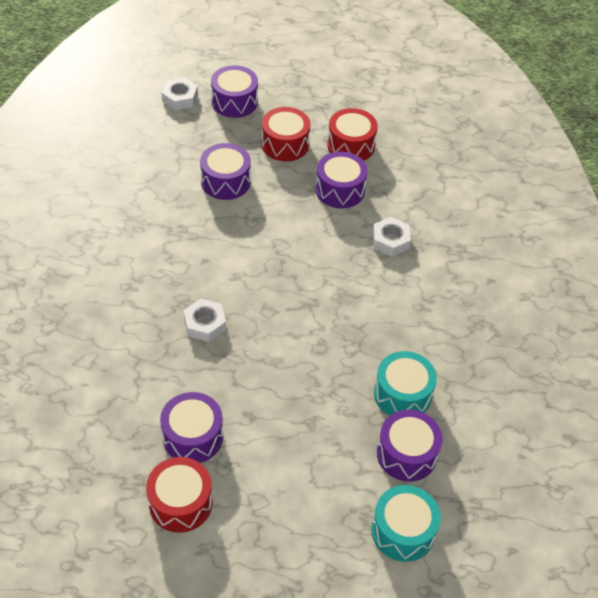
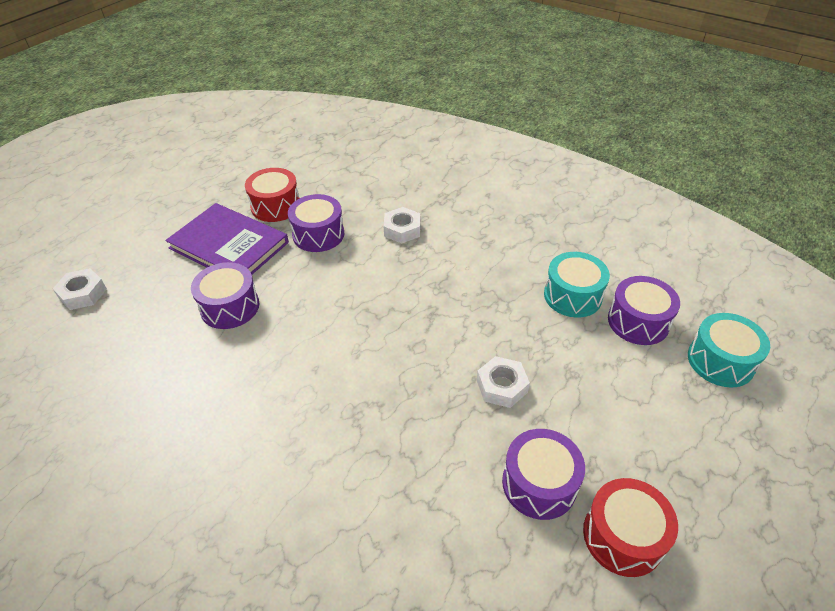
camera: 55 degrees left, 5 degrees down
white nut [184,299,226,342] -> white nut moved to [477,356,530,408]
purple drum [211,65,258,118] -> none
red drum [261,107,311,161] -> purple book [165,203,289,274]

